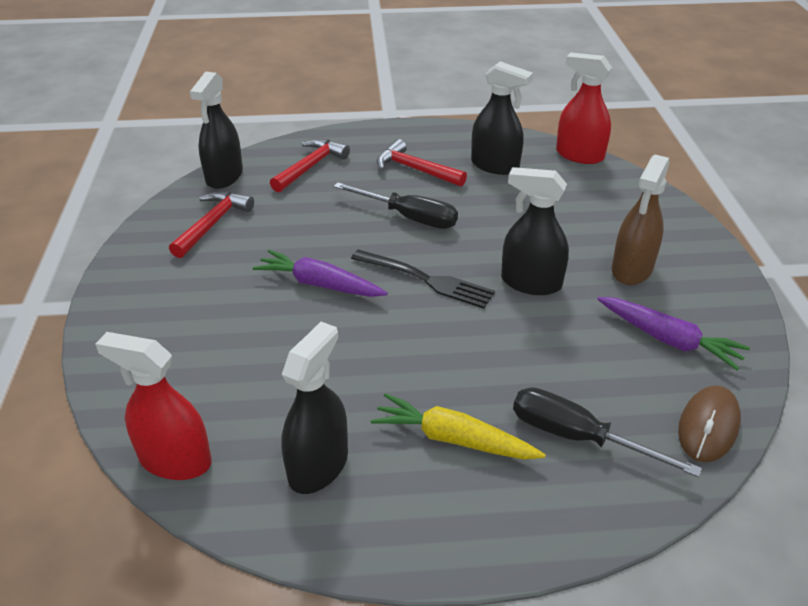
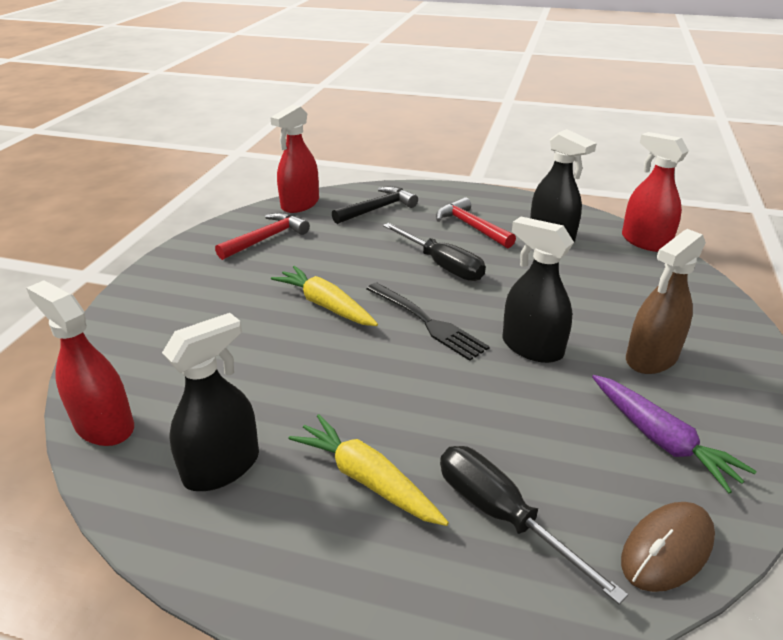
camera: 20 degrees right, 5 degrees down
black spray bottle [190,72,243,189] -> red spray bottle [270,105,319,213]
purple carrot [253,250,388,297] -> yellow carrot [271,266,378,326]
red hammer [270,139,350,192] -> black hammer [332,186,418,224]

